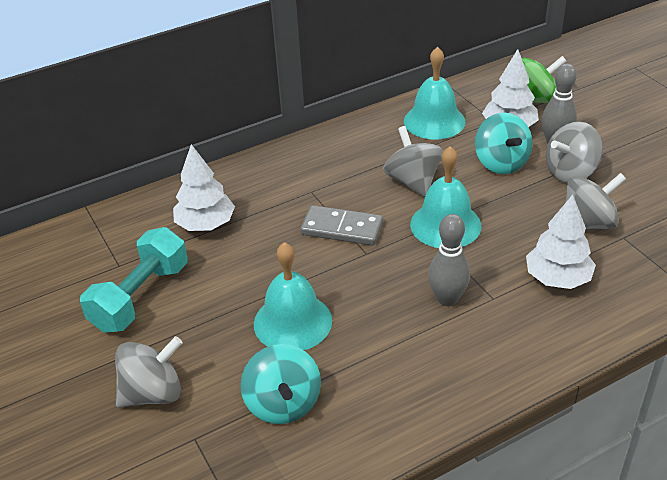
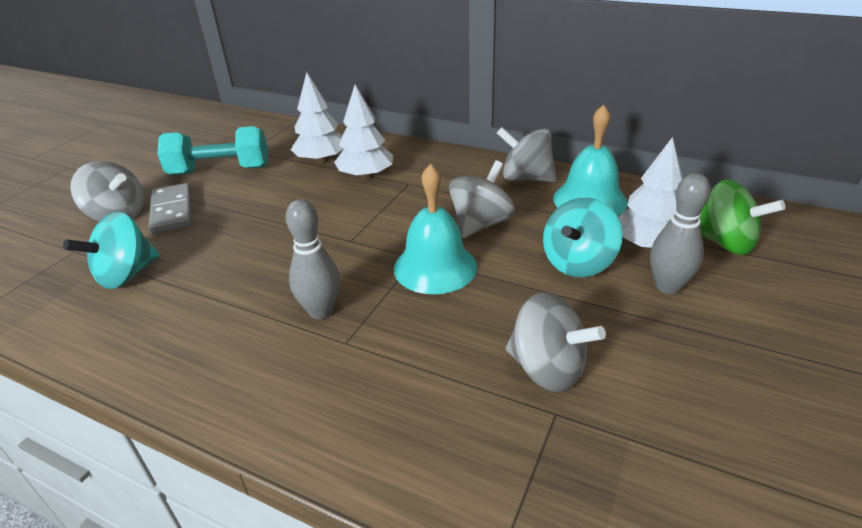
camera: 55 degrees right, 5 degrees down
turquoise bell [254,242,332,350] -> none
grey domino [300,205,383,246] -> grey domino moved to [149,183,192,233]
white tree [526,195,596,289] -> white tree moved to [334,85,393,180]
grey spinning top [546,122,603,183] -> grey spinning top moved to [497,127,557,182]

